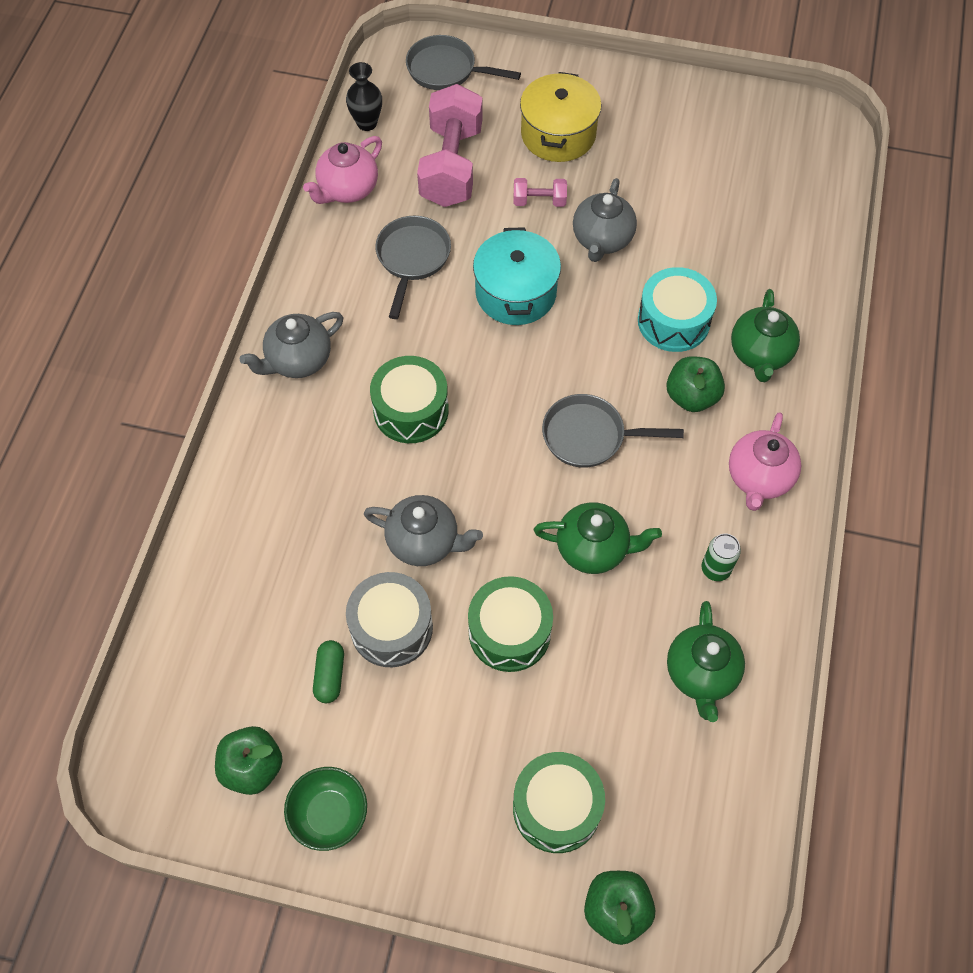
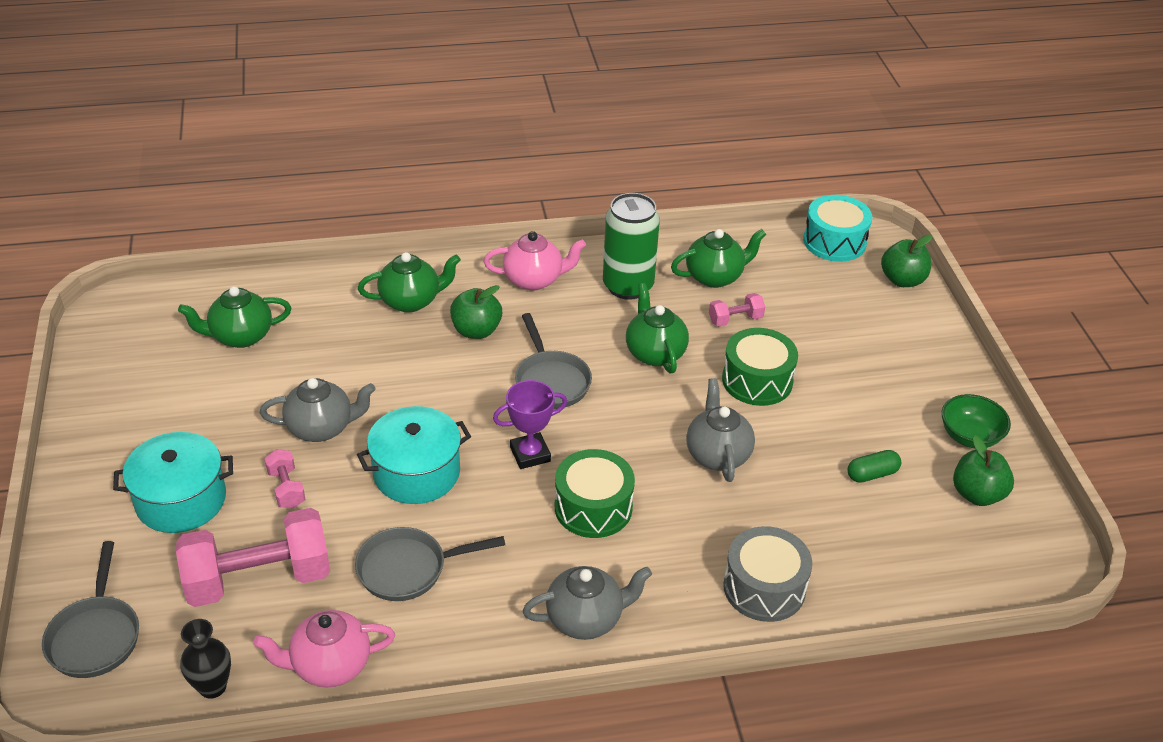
camera: 115 degrees left, 20 degrees down
grey teapot [240,312,343,378] -> grey teapot turned 45 degrees counterclockwise [523,566,652,640]
pink teapot [303,136,382,204] -> pink teapot turned 150 degrees clockwise [253,610,395,688]
grey drum [346,572,433,667] -> grey drum moved to [723,526,812,622]
green drum [513,752,605,853] -> none
yellow pot [520,72,601,162] -> turquoise pot [113,432,233,533]
turquoise drum [638,267,717,352] -> turquoise drum moved to [803,195,872,262]
green can [701,534,741,581] -> green can [603,193,660,300], size x2.08
none -> green teapot [178,286,291,348]
none -> purple trophy [493,380,567,469]
none -> pink dumbbell [709,293,765,326]

